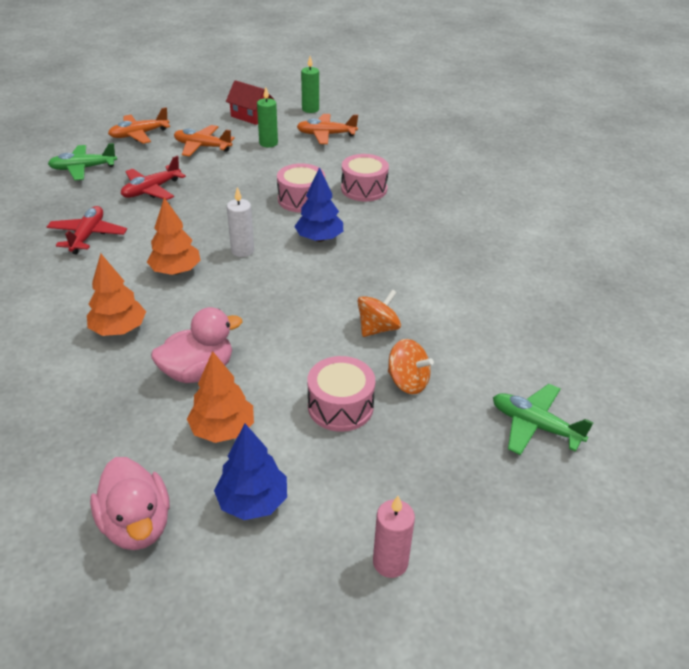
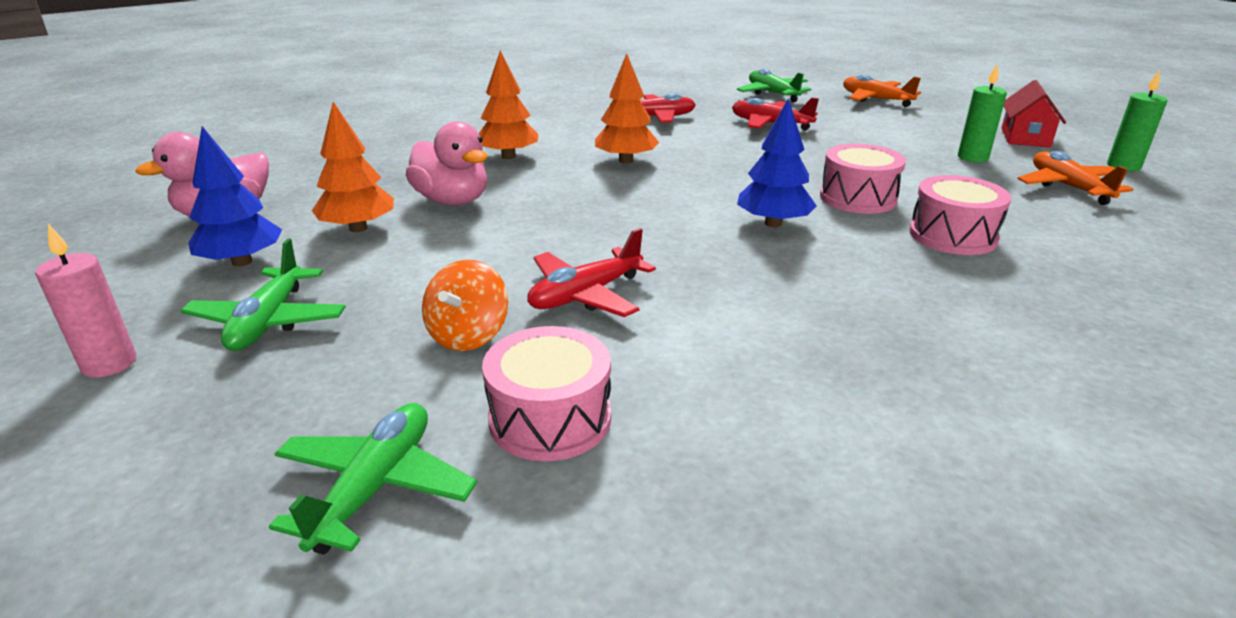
camera: 75 degrees right, 10 degrees down
orange plane [174,125,235,157] -> none
white candle [227,187,254,257] -> none
pink drum [307,356,375,432] -> pink drum moved to [482,326,611,461]
orange spinning top [357,289,401,337] -> red plane [527,228,656,317]
none -> green plane [181,239,346,351]

